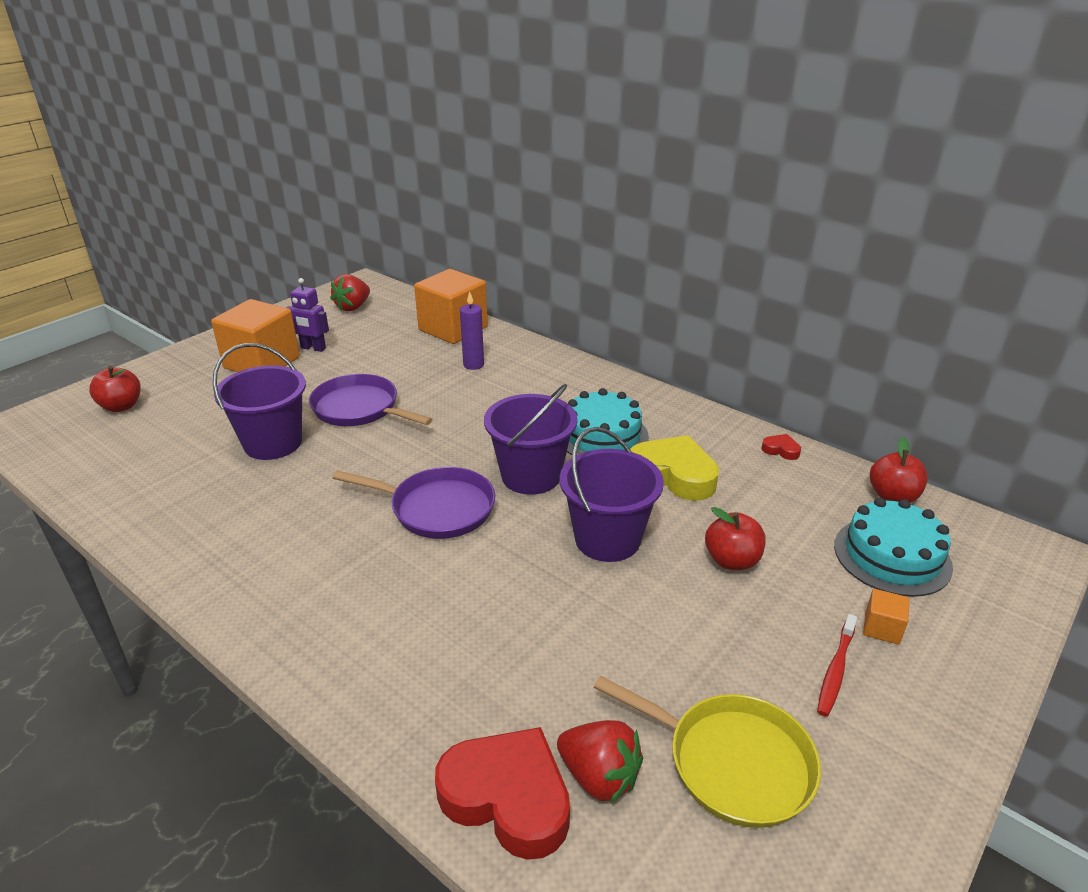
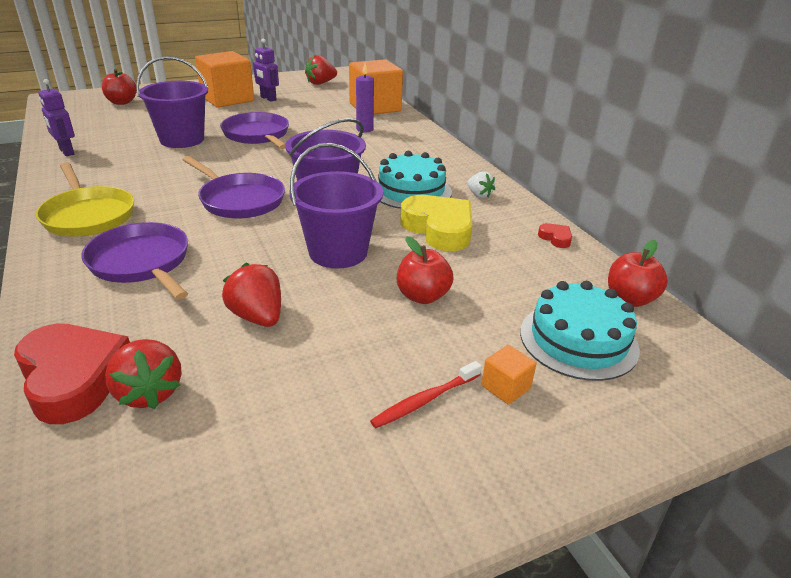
camera: 25 degrees right, 0 degrees up
yellow pan [594,676,821,828] -> yellow pan moved to [36,162,134,236]
none -> purple robot [38,79,75,156]
none -> purple pan [81,222,188,300]
none -> red strawberry [222,263,281,327]
none -> white strawberry [467,172,495,198]

